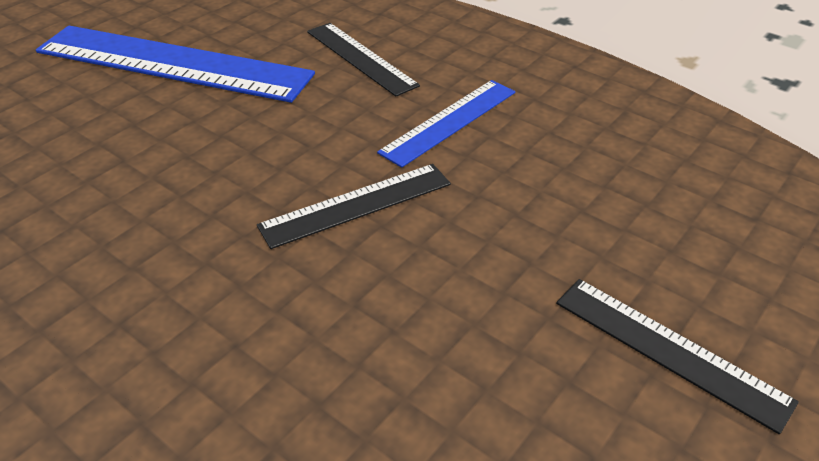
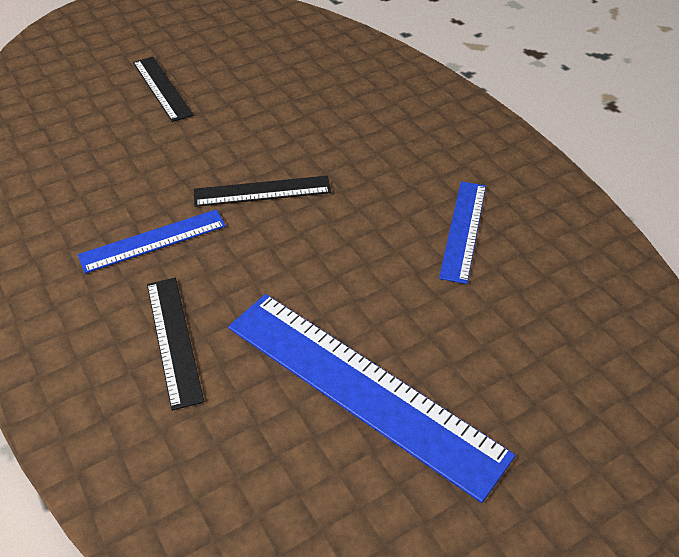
camera: 160 degrees left, 5 degrees up
none -> blue ruler [439,181,486,284]

